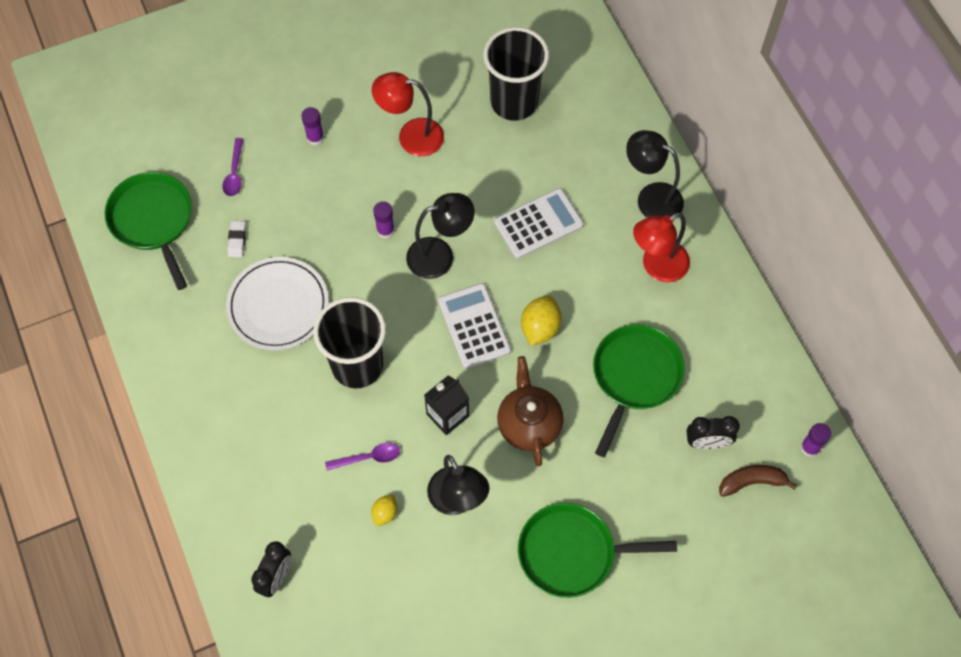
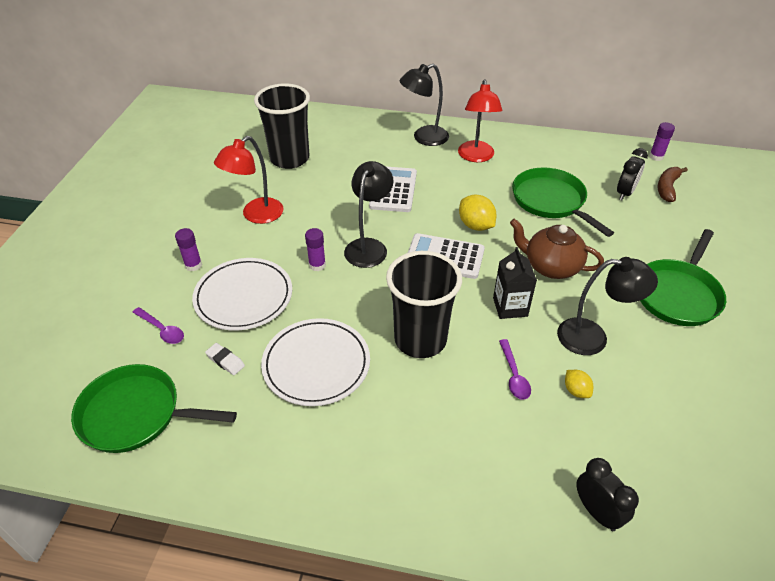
camera: 55 degrees left, 20 degrees down
purple spoon [325,442,400,470] -> purple spoon turned 150 degrees clockwise [499,339,531,400]
none -> white plate [192,258,292,331]

